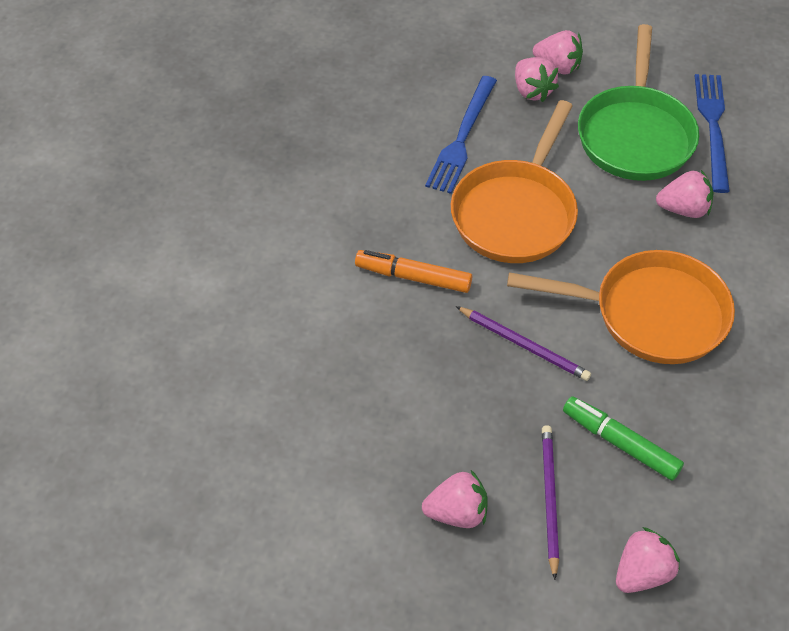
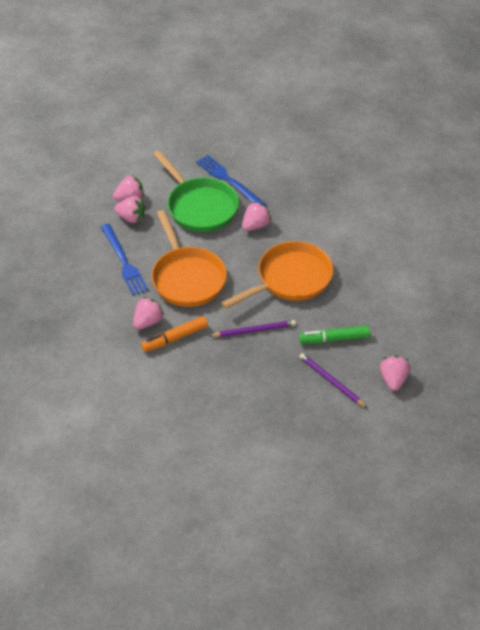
camera: 45 degrees left, 5 degrees down
pink strawberry [422,470,488,528] -> pink strawberry moved to [133,297,165,329]

